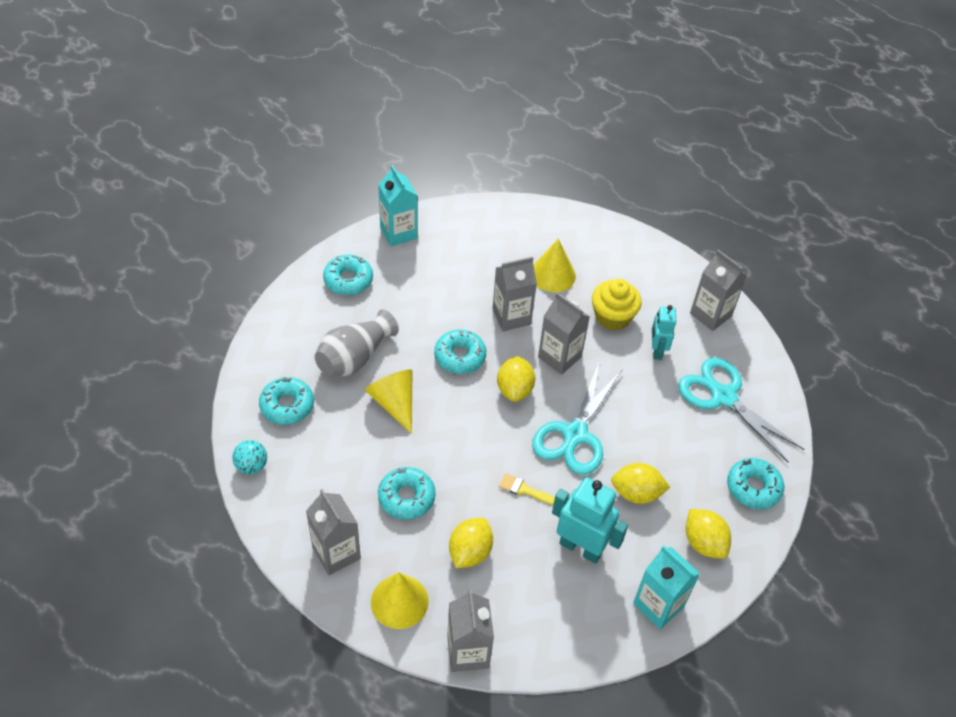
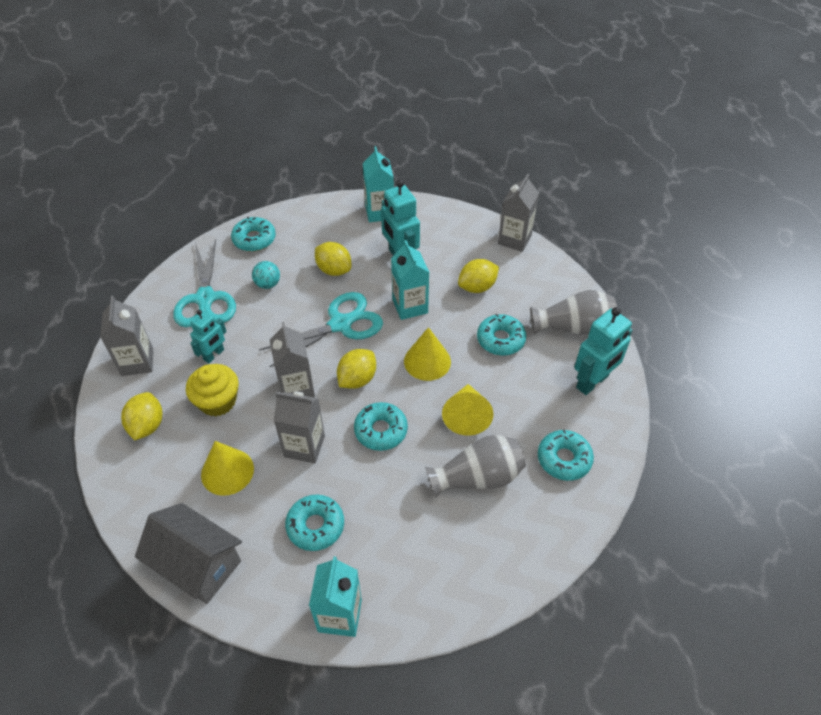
camera: 145 degrees left, 0 degrees up
turquoise ball [232,440,267,474] -> turquoise ball moved to [252,261,280,289]
grey carton [306,489,361,575] -> grey vase [530,290,617,335]
turquoise donut [323,255,373,295] -> turquoise donut moved to [285,495,344,551]
yellow cone [371,572,429,629] -> yellow cone moved to [404,327,451,381]
yellow brush [499,473,555,505] -> turquoise carton [391,240,430,320]
yellow lemon [686,509,731,559] -> yellow lemon moved to [121,392,162,441]
none -> grey house [135,503,242,604]
none -> turquoise robot [574,307,632,395]

